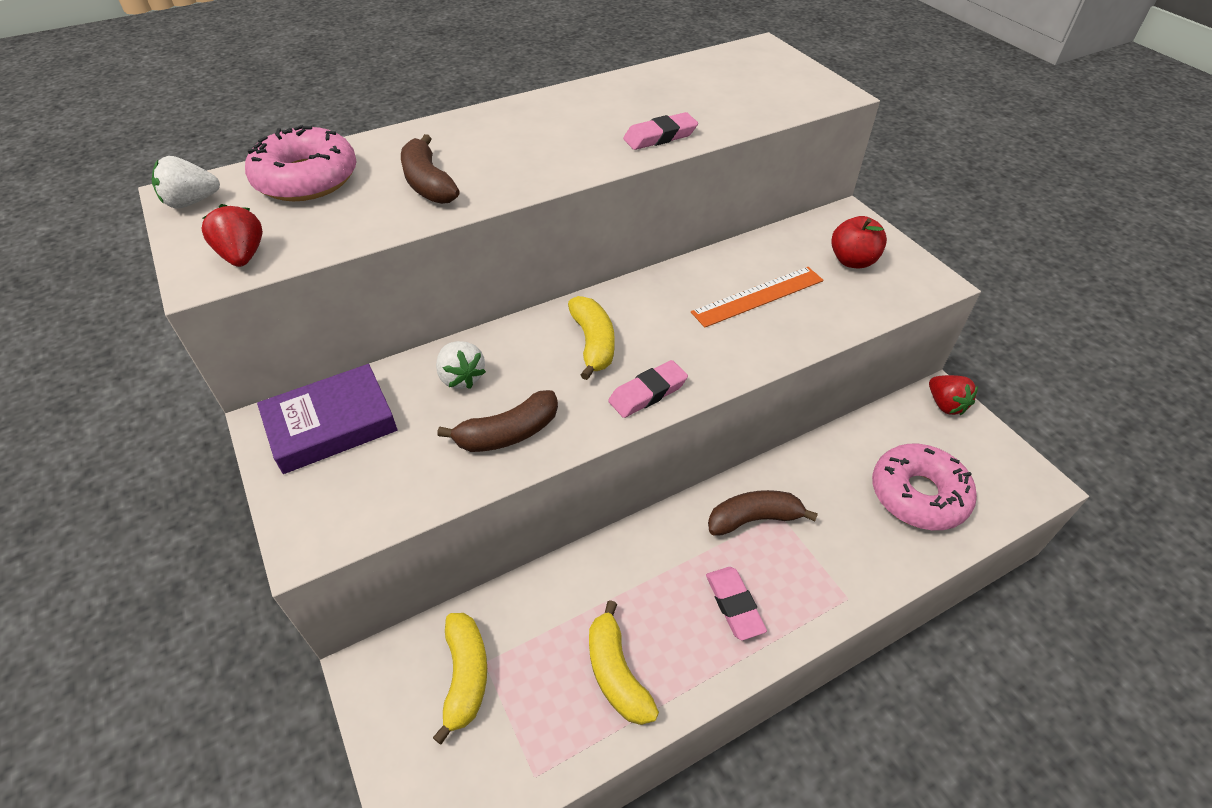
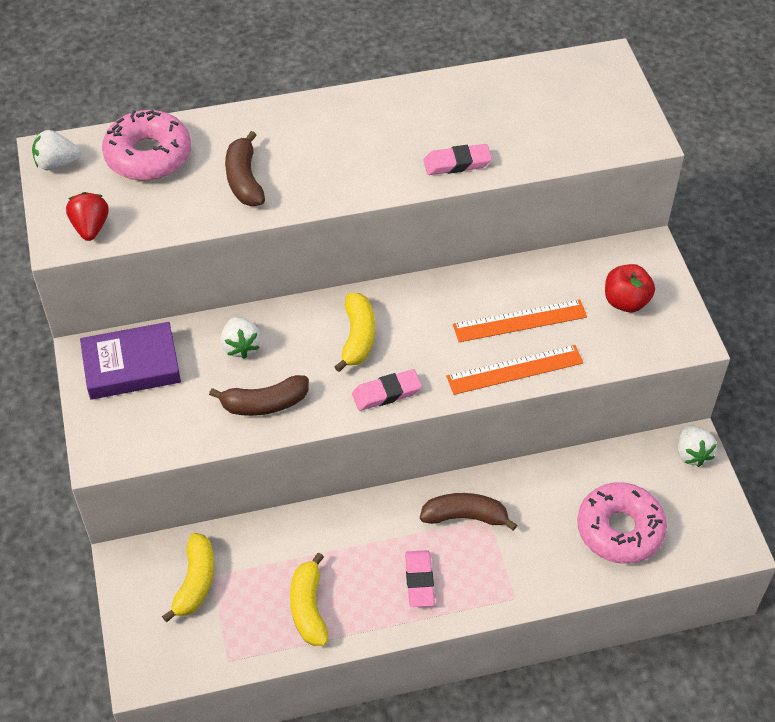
camera: 15 degrees right, 5 degrees up
red strawberry [929,375,978,415] -> white strawberry [678,425,717,467]
none -> orange ruler [446,345,583,395]

